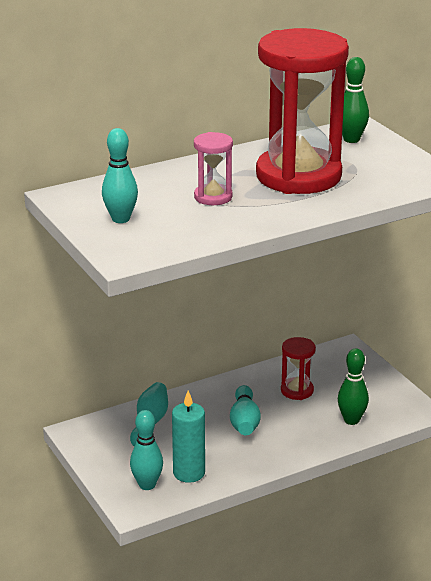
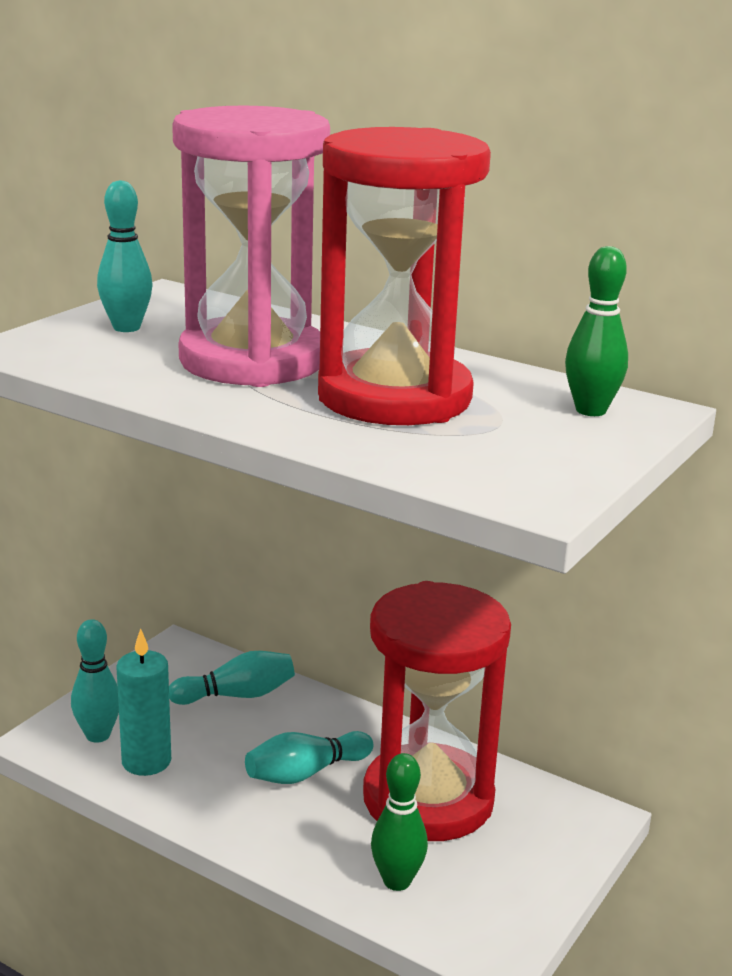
camera: 60 degrees right, 5 degrees down
pink hourglass [194,132,233,205] -> pink hourglass [172,106,330,387], size x2.30
red hourglass [281,337,316,400] -> red hourglass [363,581,511,841], size x2.30

